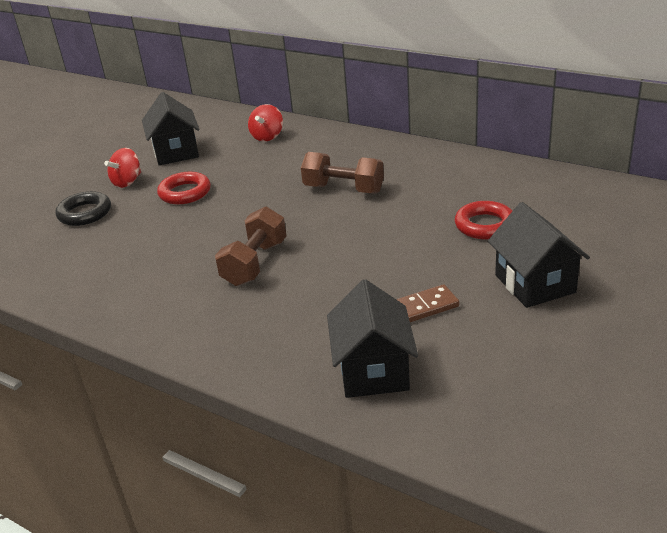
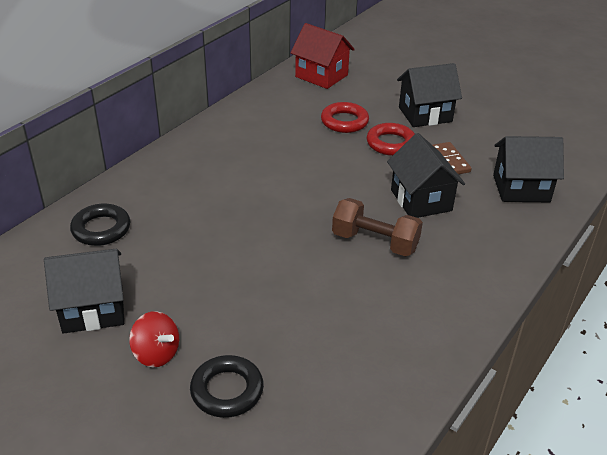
camera: 90 degrees left, 5 degrees up
red ring [157,172,211,204] -> red ring moved to [367,123,415,156]
red spinning top [248,104,283,142] -> black ring [70,203,130,246]
brown dumbbell [301,152,384,193] -> none
none -> red house [290,23,355,89]
none -> black house [387,133,465,218]

